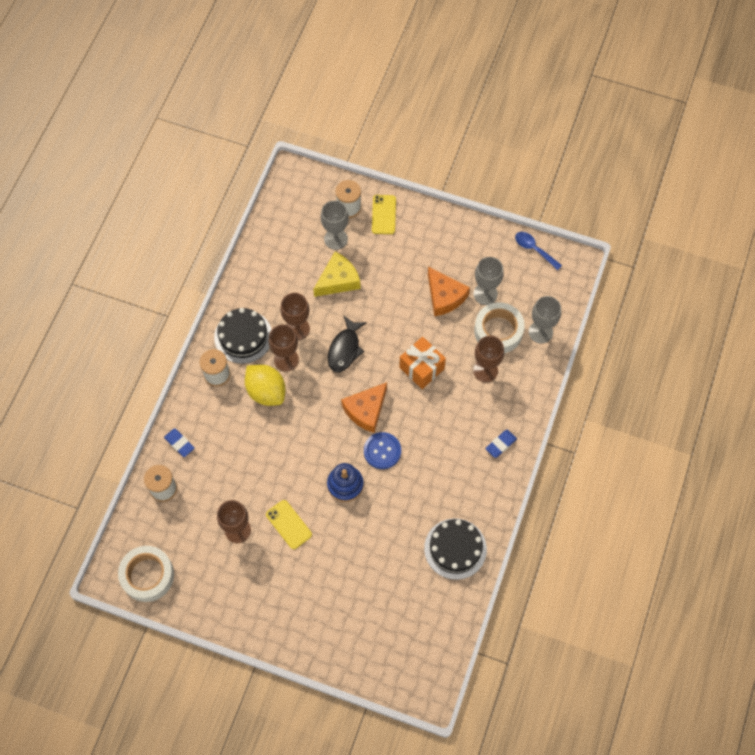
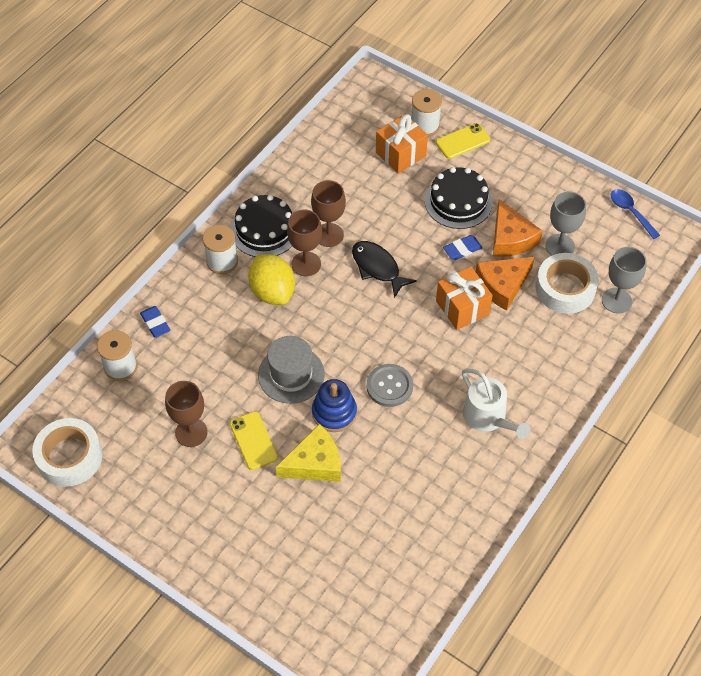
camera: 15 degrees right, 10 degrees down
yellow cheese [313,252,361,297] -> yellow cheese moved to [276,424,341,482]
grey goblet [321,201,349,250] -> orange gift [376,114,428,174]
black fish [328,316,367,372] -> black fish turned 105 degrees clockwise [352,241,417,298]
orange cheese [341,382,387,433] -> orange cheese moved to [476,257,534,311]
blue button [364,432,401,469] -> grey button [366,364,413,407]
yellow phone [372,195,396,234] -> yellow phone turned 45 degrees clockwise [436,123,491,159]
black cake [424,518,487,580] -> black cake moved to [424,167,493,229]
brown goblet [473,336,504,382] -> none
blue eraser [485,430,517,458] -> blue eraser moved to [443,235,482,260]
none -> grey hat [258,336,325,404]
none -> white watering can [462,368,531,439]

